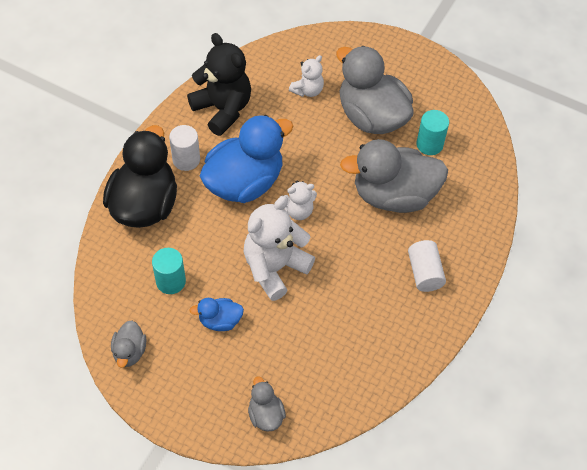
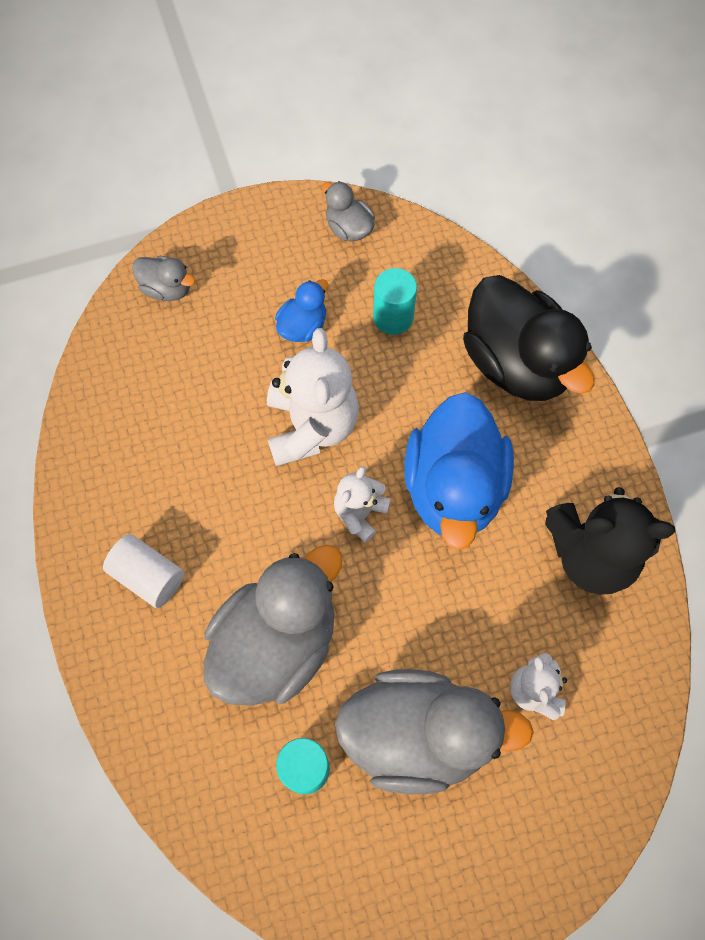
camera: 135 degrees right, 10 degrees up
white cylinder [169,125,200,171] -> none

